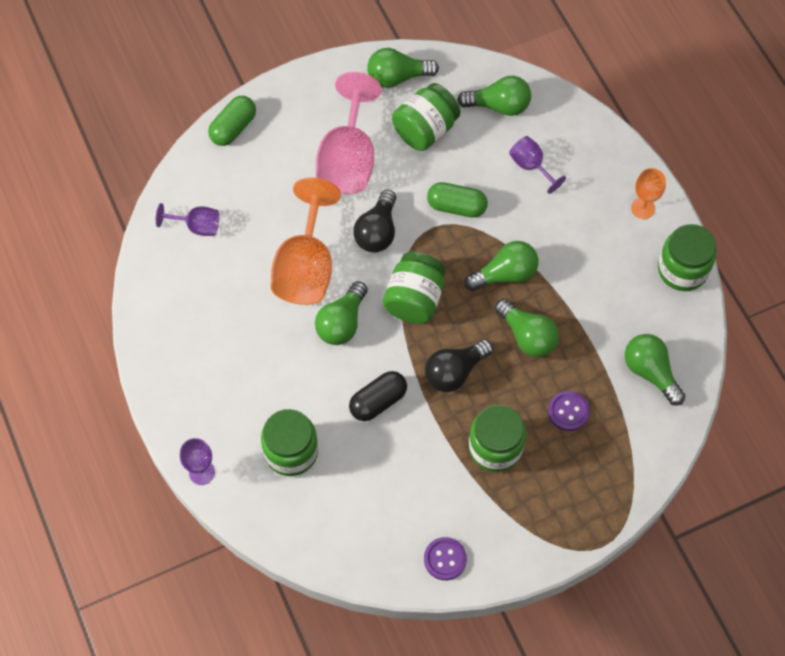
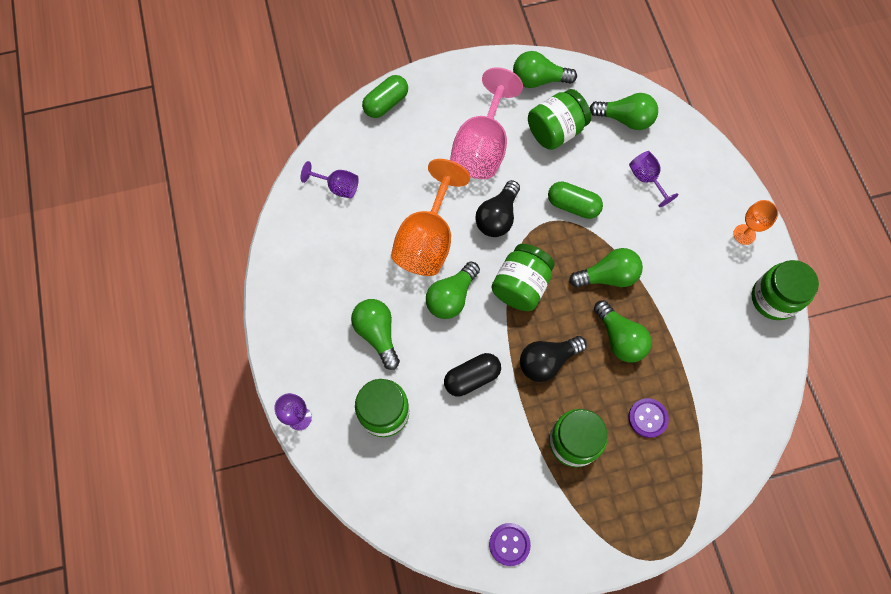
camera: 10 degrees right, 5 degrees up
green light bulb [625,334,685,406] -> green light bulb moved to [351,299,400,370]

